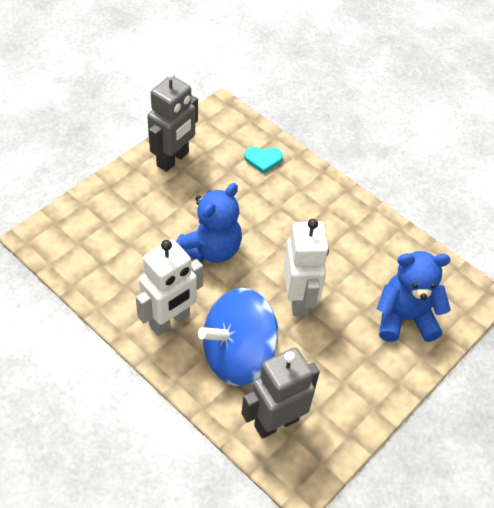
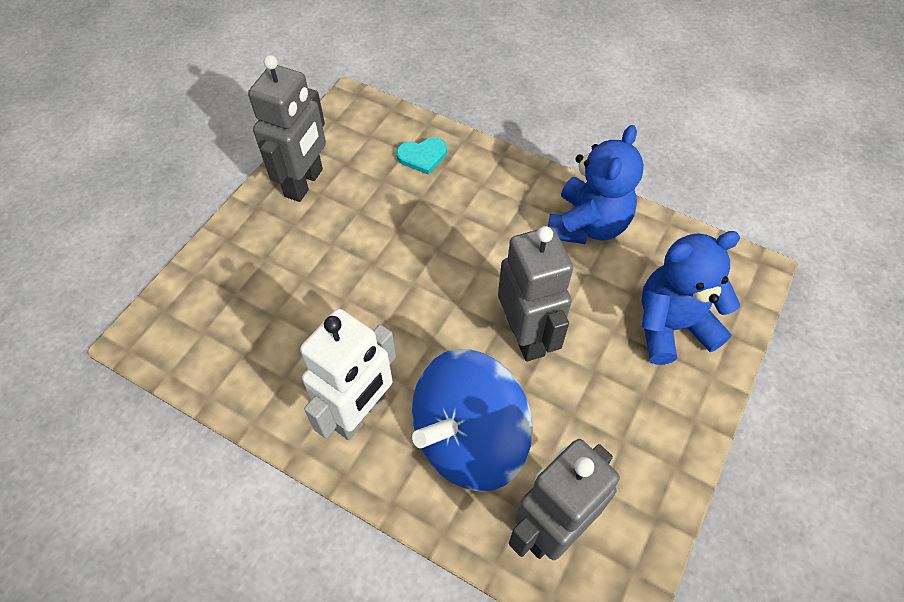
camera: 10 degrees left, 5 degrees up
blue teddy bear [176,183,242,263] -> blue teddy bear moved to [548,125,644,244]
white robot [283,219,329,316] -> grey robot [498,226,573,362]

